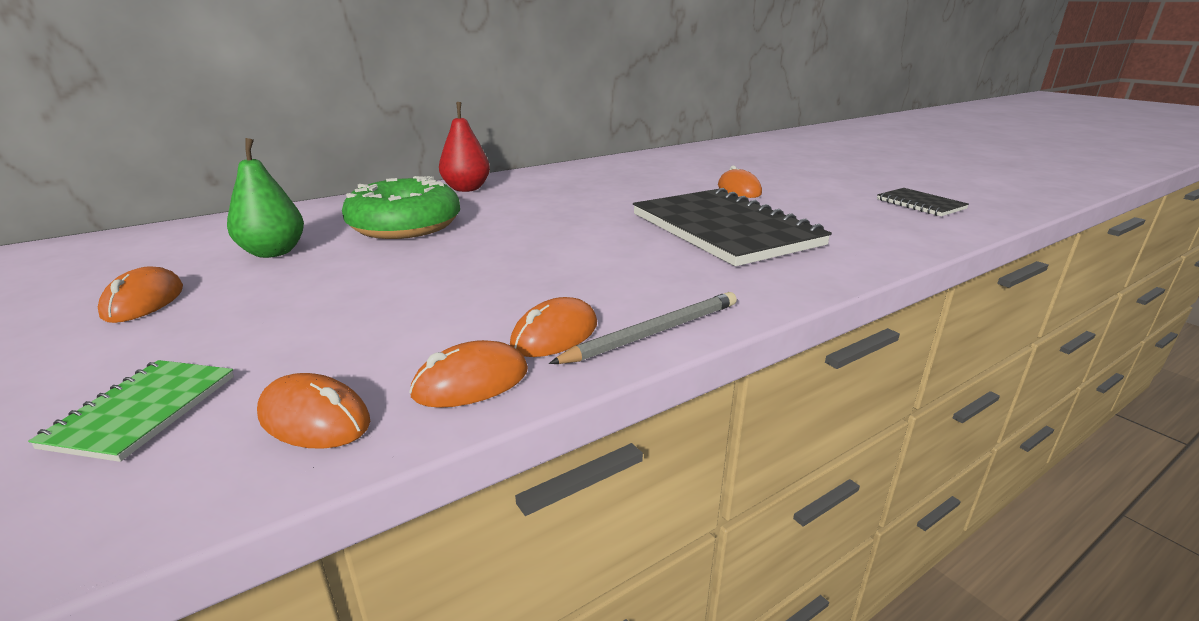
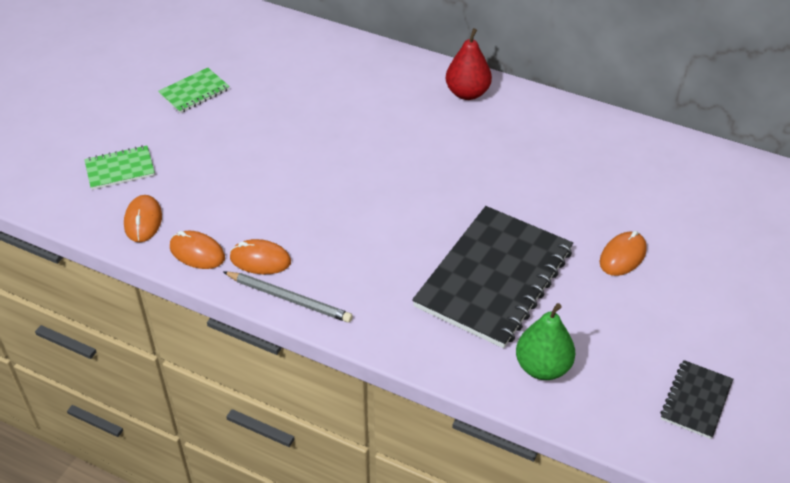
camera: 60 degrees right, 20 degrees up
orange mouse [98,266,183,323] -> green notebook [158,68,230,113]
green pear [227,138,304,258] -> green pear moved to [516,303,575,380]
green donut [342,176,460,239] -> none

